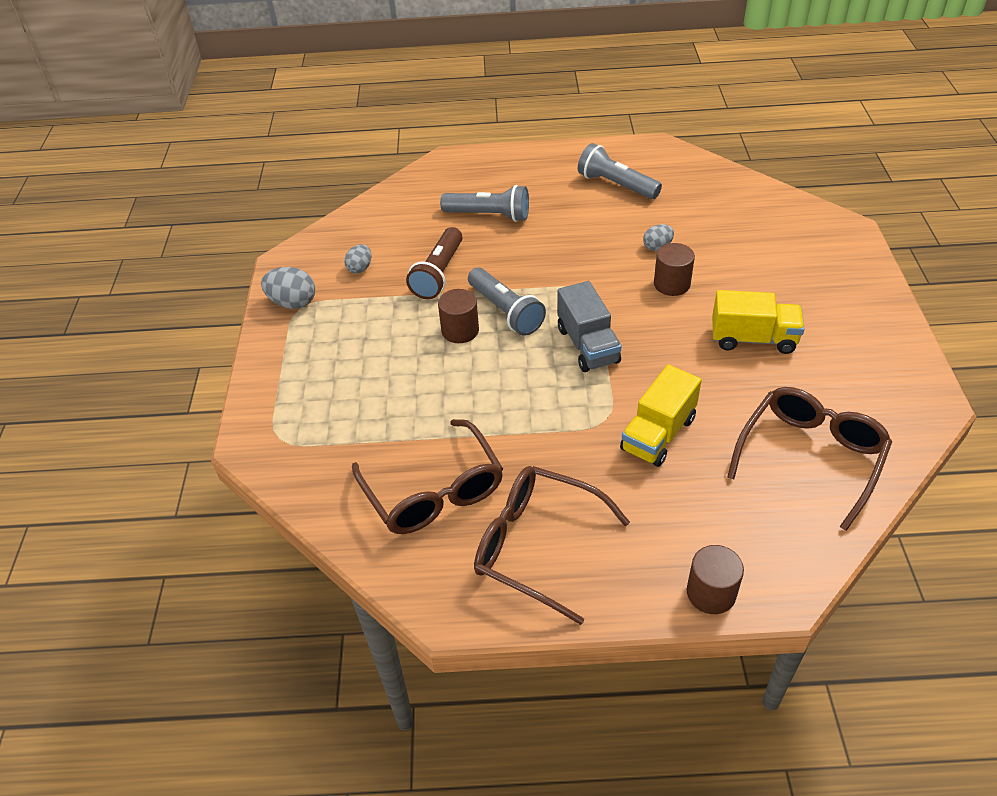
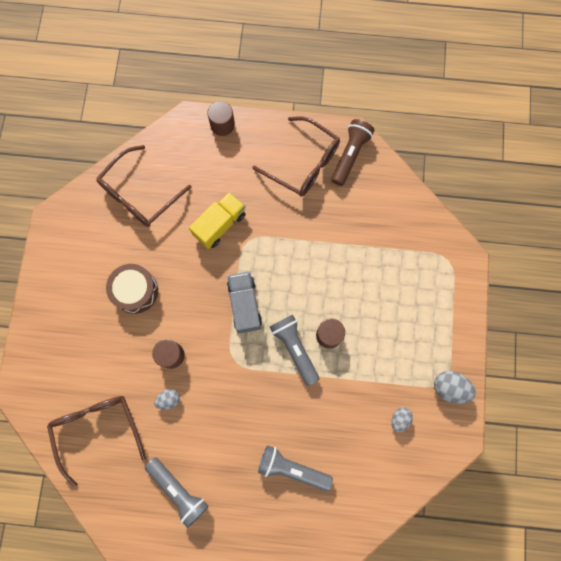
camera: 175 degrees left, 30 degrees up
brown glasses [352,419,503,534] -> brown glasses moved to [47,396,146,487]
brown flashlight [406,227,462,299] -> brown flashlight moved to [331,119,375,186]
yellow truck [712,290,805,354] -> brown drum [106,264,158,314]

